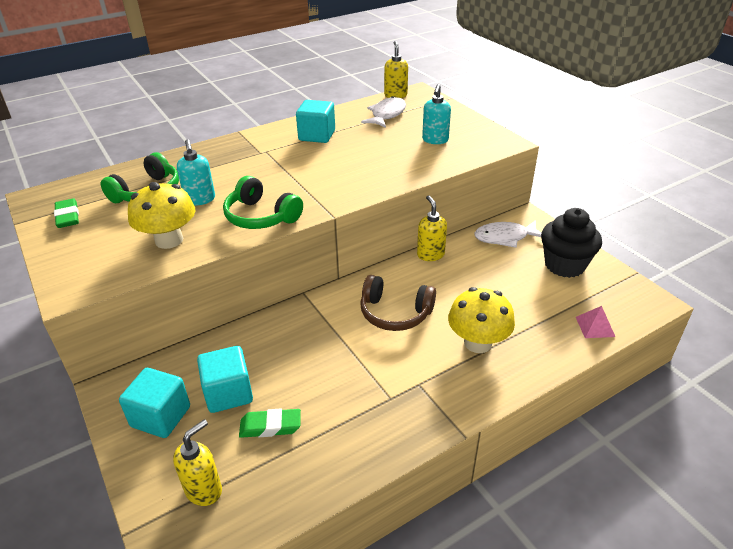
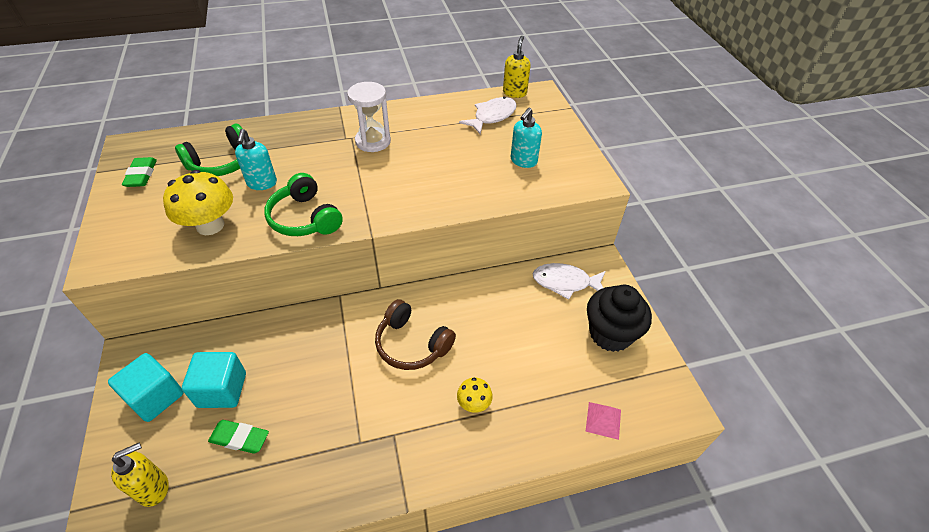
camera: 15 degrees right, 10 degrees up
turquoise cube [296,100,335,143] -> none
yellow soap dispenser [417,195,447,261] -> none
yellow mushroom [448,287,515,353] -> yellow mushroom [457,378,493,413], size x0.53
none -> white hourglass [347,82,391,152]

